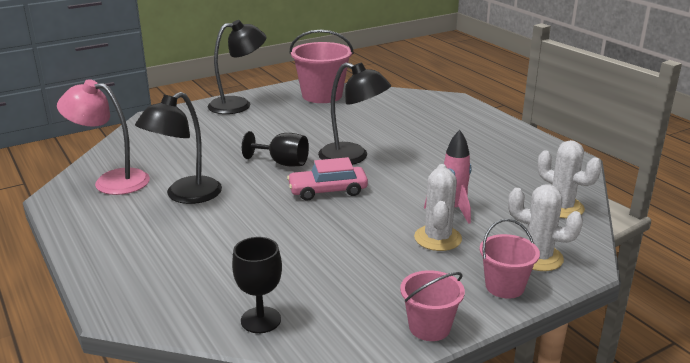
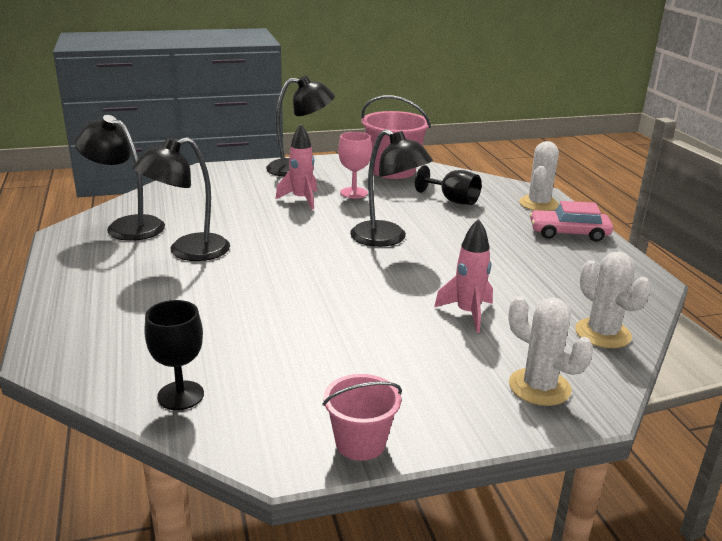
camera: 15 degrees right, 0 degrees up
pink lamp [57,79,150,195] -> black lamp [75,115,165,241]
black goblet [242,131,309,166] -> black goblet moved to [415,165,482,205]
pink car [287,157,368,201] -> pink car moved to [530,201,613,242]
white cactus [414,164,462,251] -> white cactus moved to [519,141,559,211]
pink bucket [480,219,540,299] -> none
none -> pink rocket [276,124,317,209]
none -> pink goblet [338,132,372,198]

